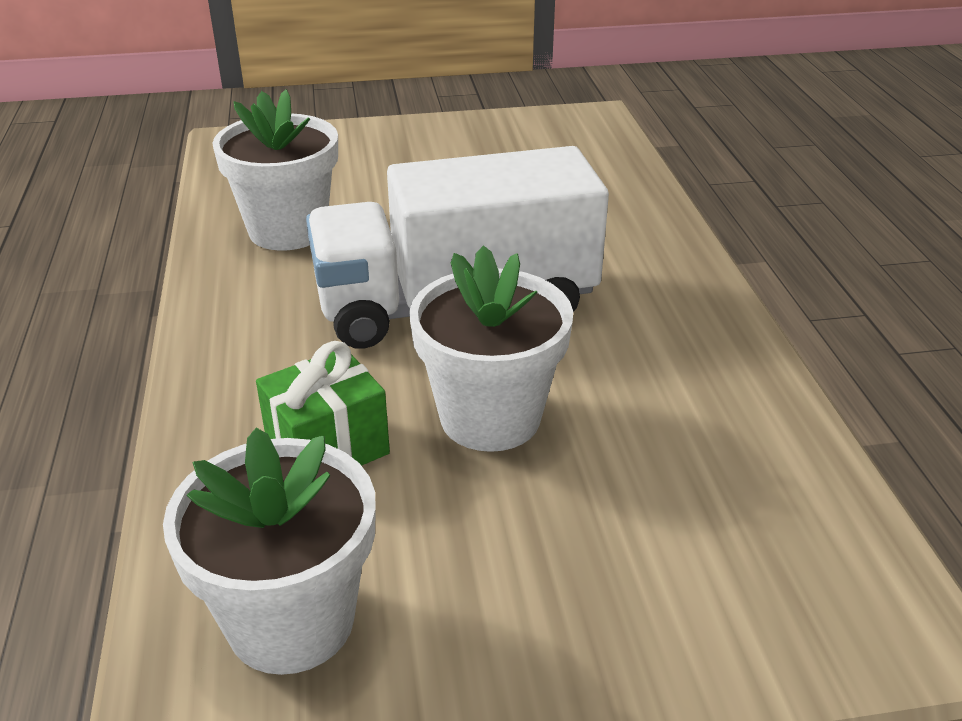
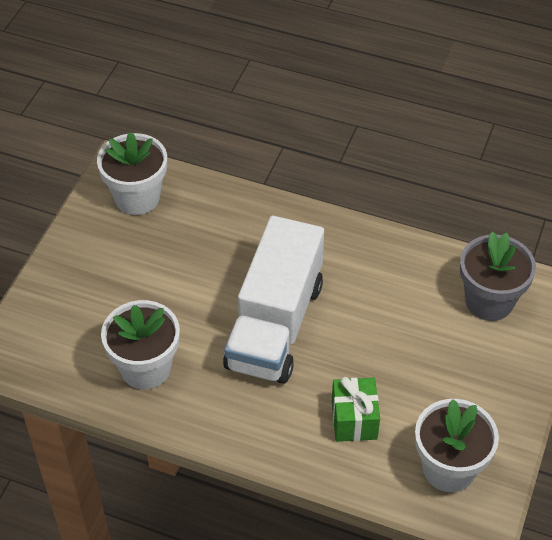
camera: 60 degrees left, 15 degrees up
white flower pot [409,245,573,452] -> white flower pot moved to [97,132,167,215]
none -> grey flower pot [460,231,536,321]

